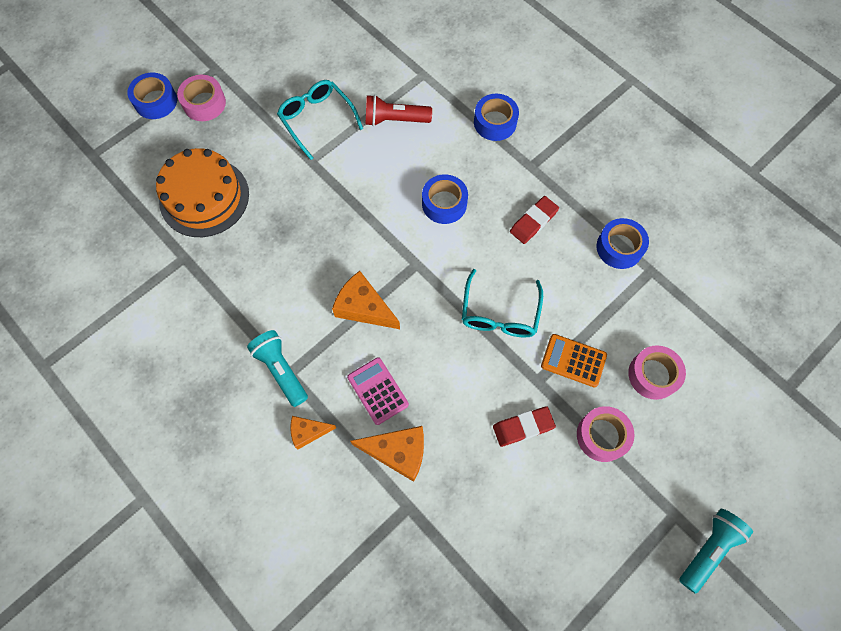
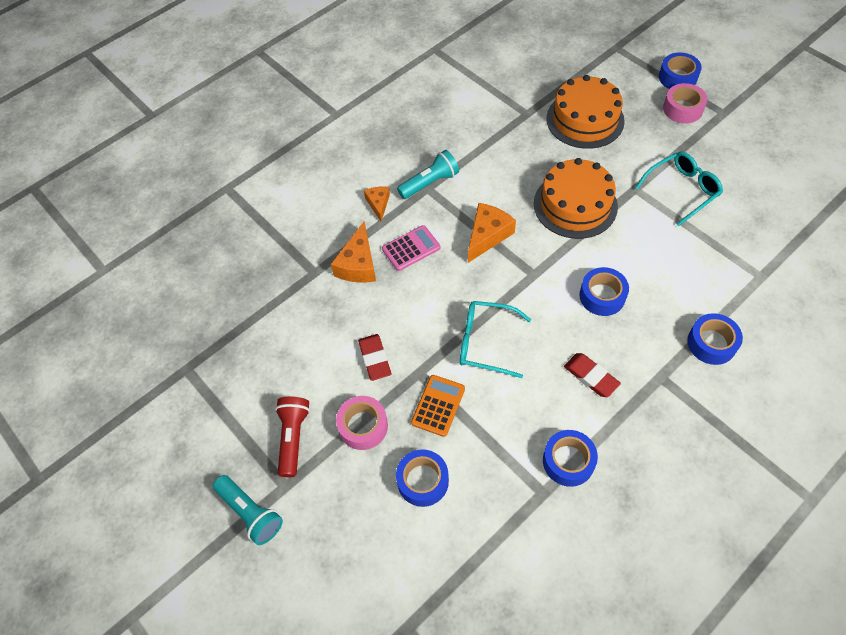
camera: 95 degrees right, 10 degrees down
red flashlight [365,95,432,126] -> red flashlight moved to [275,397,310,477]
pink tape [628,345,686,400] -> blue tape [396,449,449,507]
none -> orange cake [534,158,618,239]

